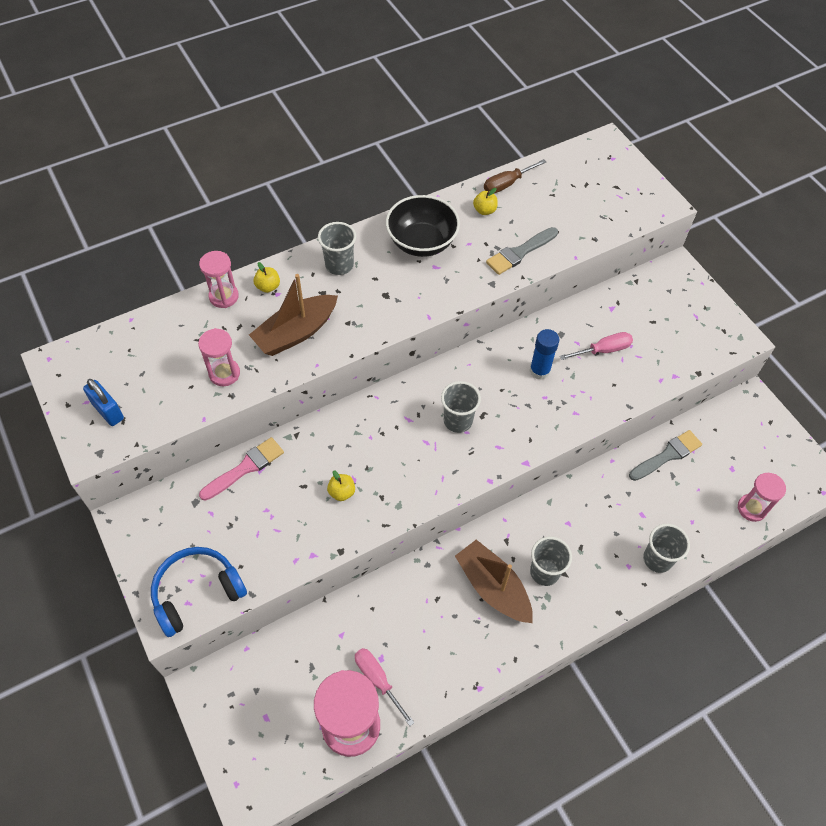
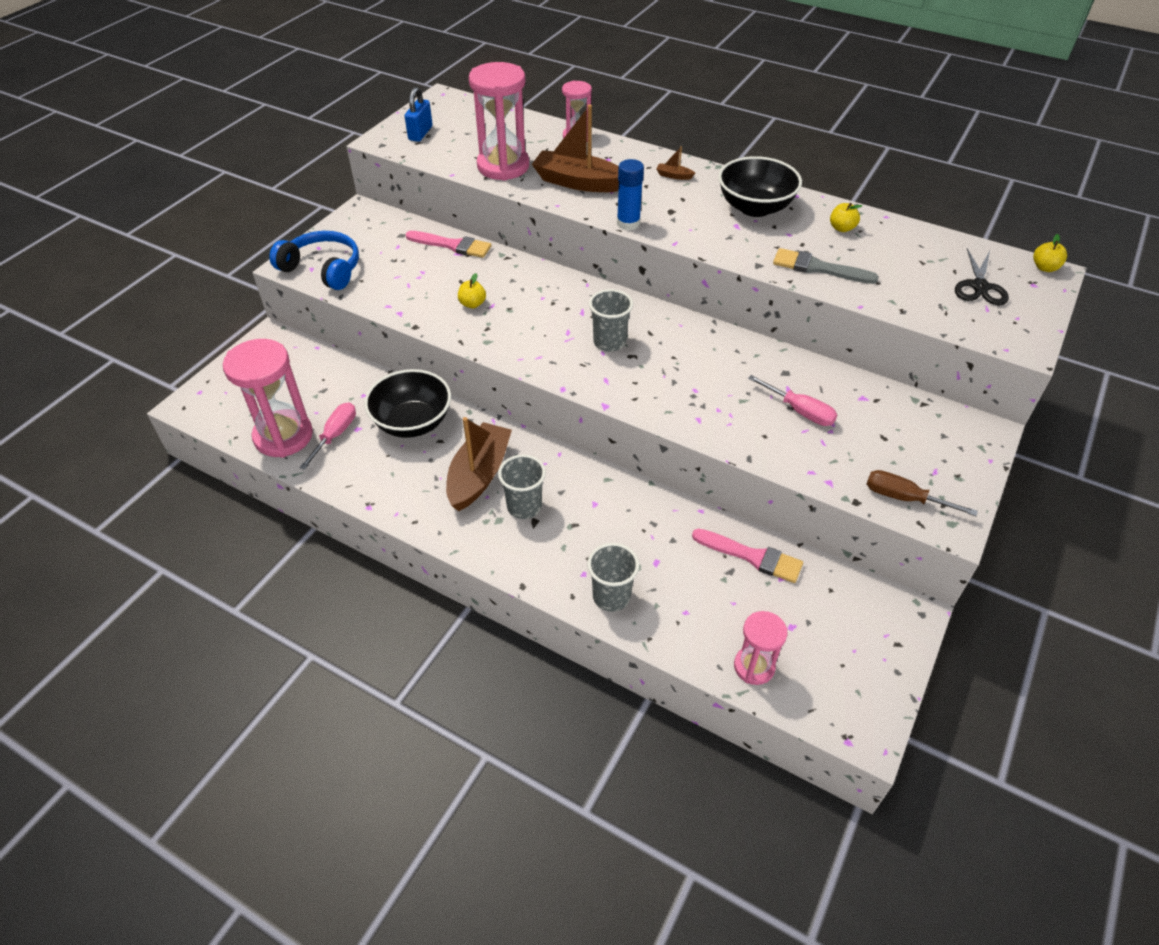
camera: 60 degrees right, 10 degrees down
pink hourglass [198,328,240,386] -> pink hourglass [469,62,529,181], size x1.75
yellow apple [253,262,280,293] -> yellow apple moved to [1033,234,1067,272]
grey cup [318,222,356,275] -> brown boat [657,146,695,180]
brown screwdriver [484,159,546,193] -> brown screwdriver moved to [867,470,978,516]
blue glue stick [530,329,559,380] -> blue glue stick moved to [617,159,644,230]
grey brush [629,430,702,481] -> pink brush [692,529,803,583]
none -> black bowl [364,369,451,438]
none -> black scissors [955,248,1009,305]

